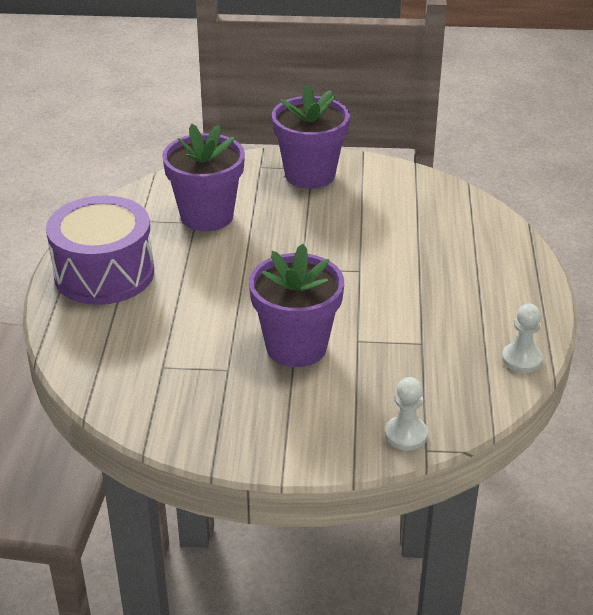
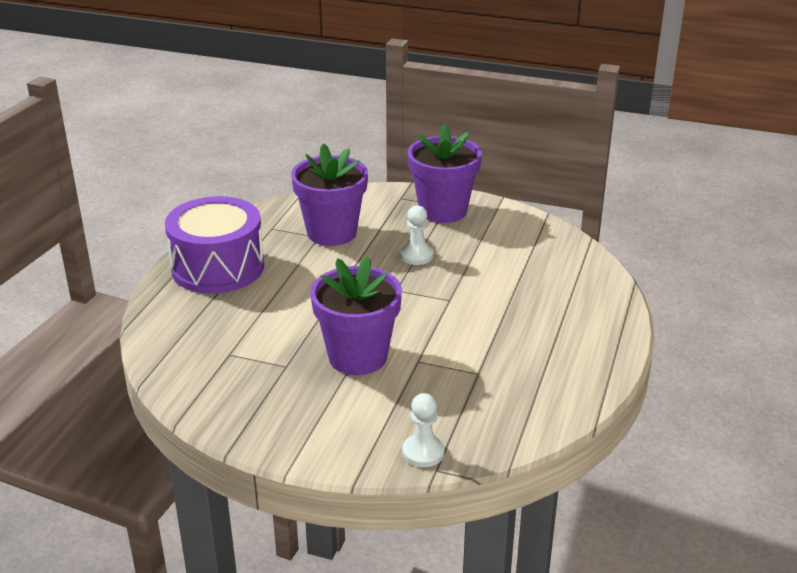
camera: 15 degrees right, 5 degrees down
white pawn [502,304,543,373] -> white pawn moved to [400,205,433,265]

